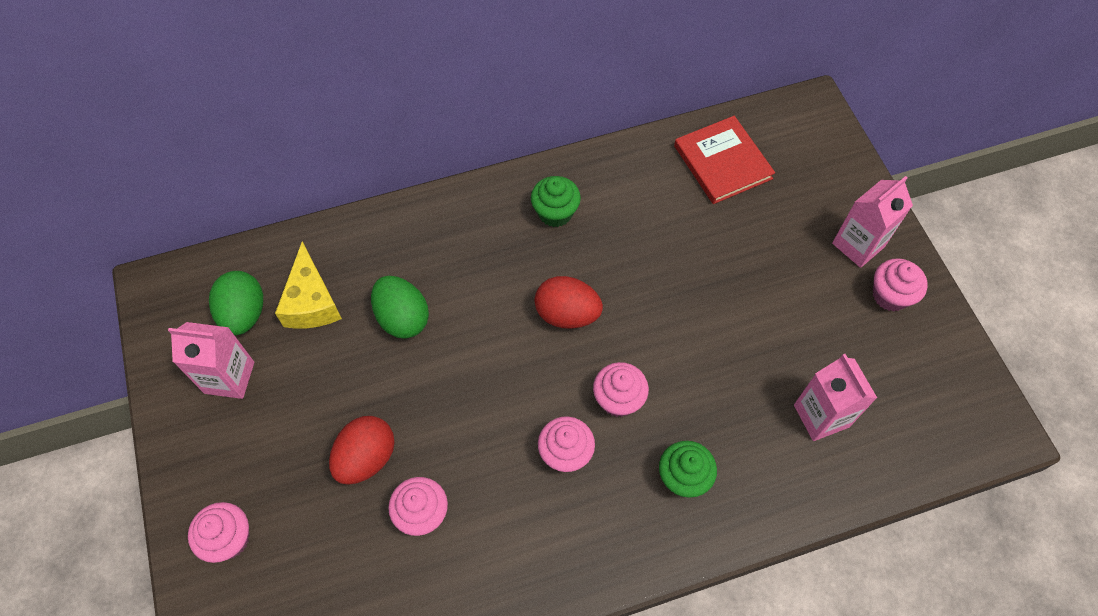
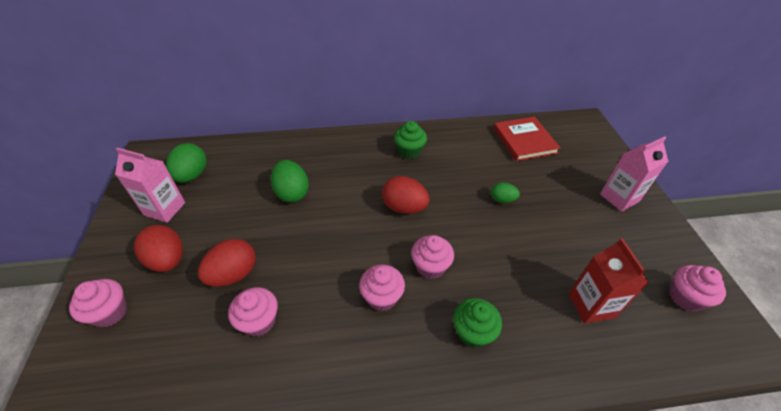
camera: 10 degrees right, 15 degrees down
yellow cheese [275,241,342,329] -> none
pink carton [794,354,877,441] -> red carton [569,238,649,324]
pink cupcake [873,258,928,312] -> pink cupcake moved to [669,265,726,311]
none -> red egg [134,225,183,272]
none -> green egg [491,182,520,203]

